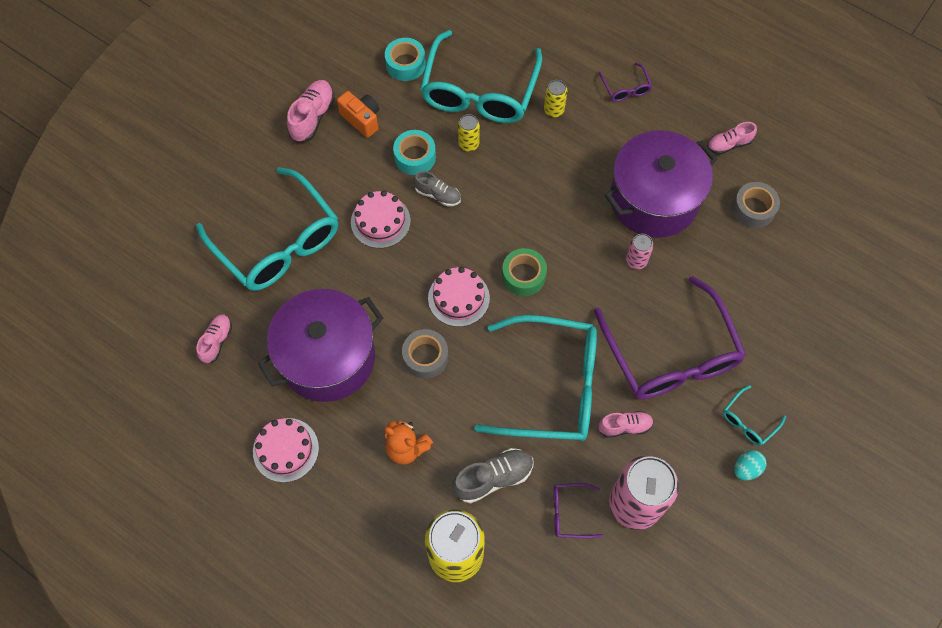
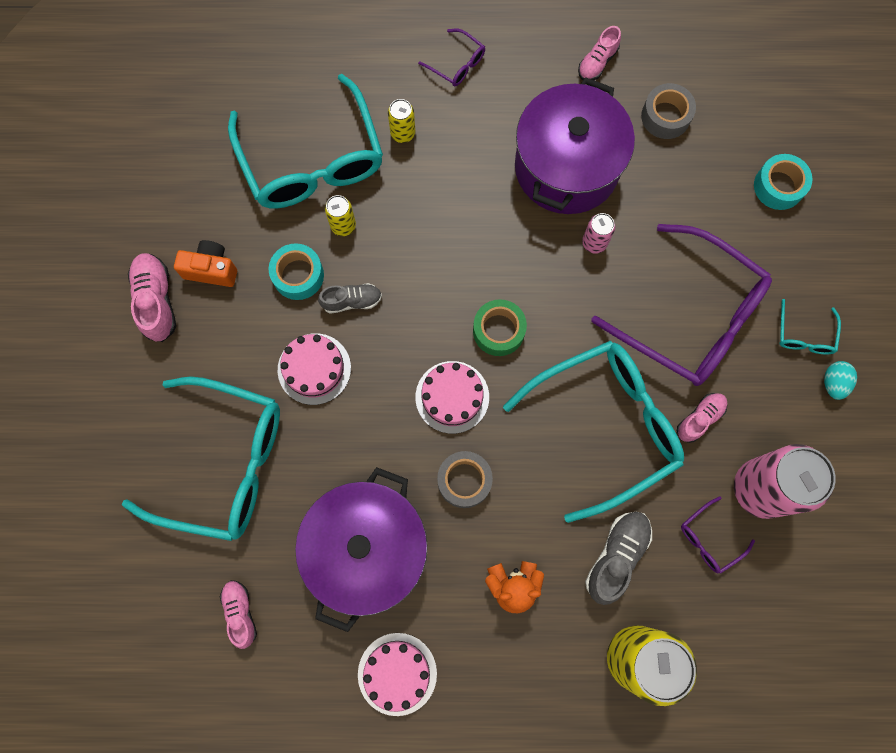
camera: 35 degrees left, 10 degrees up
turquoise tape [385,38,426,81] -> turquoise tape moved to [754,154,813,210]

